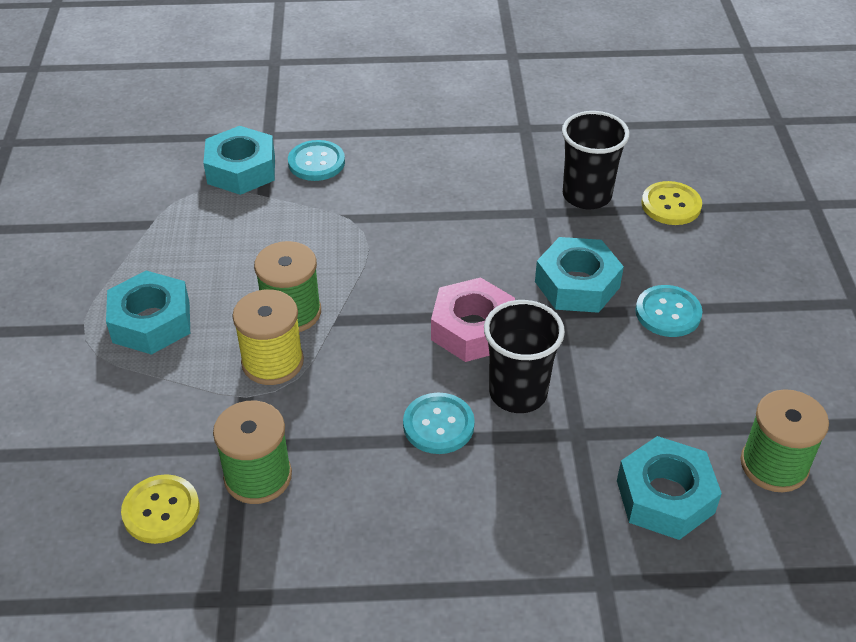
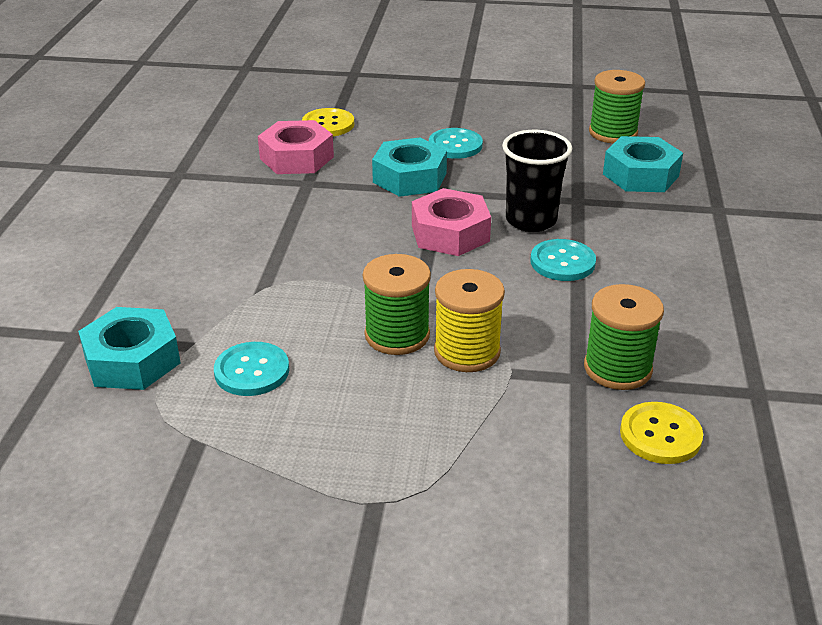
camera: 80 degrees left, 10 degrees down
turquoise nut [106,271,190,355] -> none
turquoise button [288,140,345,181] -> turquoise button moved to [214,342,289,396]
black cup [562,111,630,209] -> pink nut [258,120,334,174]

